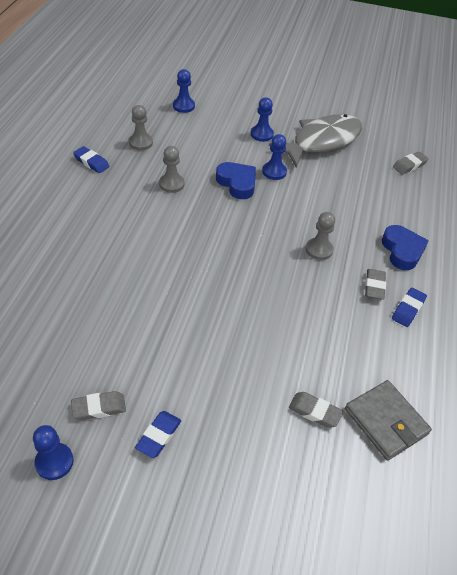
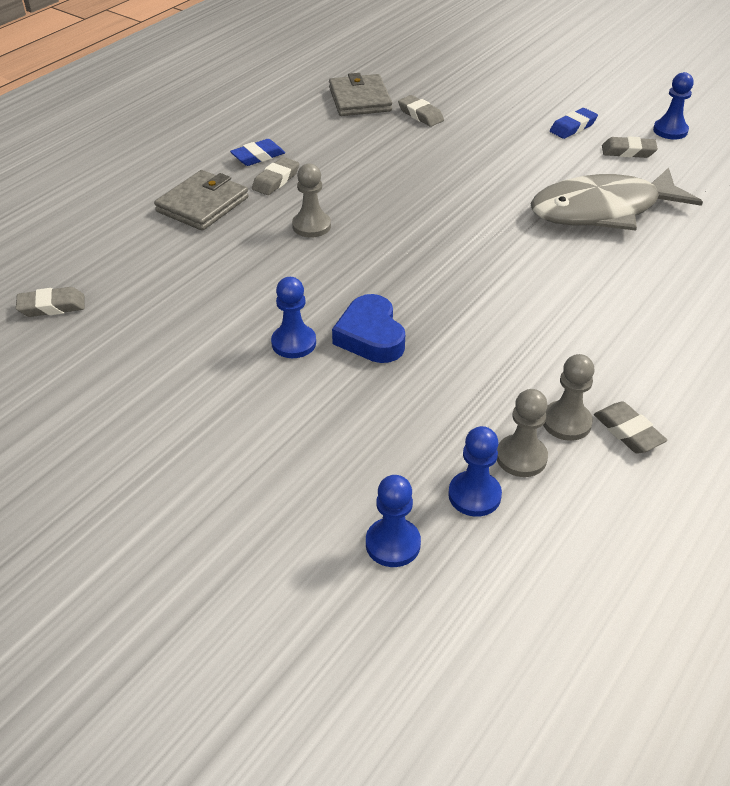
camera: 155 degrees left, 5 degrees down
blue eraser [73,146,110,173] -> grey eraser [594,401,667,454]
grey pawn [159,146,185,193] -> grey pawn moved to [543,354,595,441]
blue pawn [251,97,274,142] -> blue pawn moved to [448,426,502,517]
grey fish [269,114,362,167] -> grey fish moved to [530,167,703,231]
blue heart [382,225,429,270] -> grey wallet [154,170,249,231]

